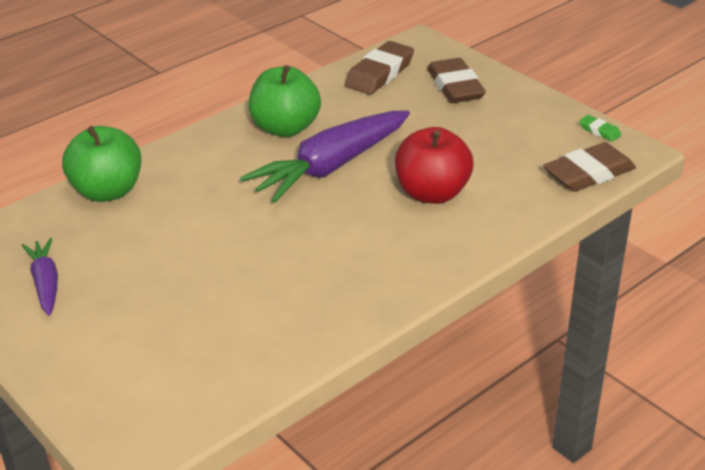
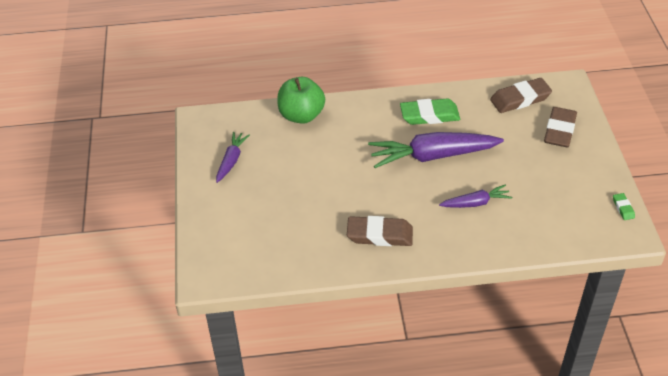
camera: 35 degrees right, 10 degrees up
green apple [249,65,321,137] -> green eraser [400,98,460,125]
red apple [395,127,474,204] -> purple carrot [439,184,512,208]
brown eraser [543,142,636,192] -> brown eraser moved to [347,216,413,246]

